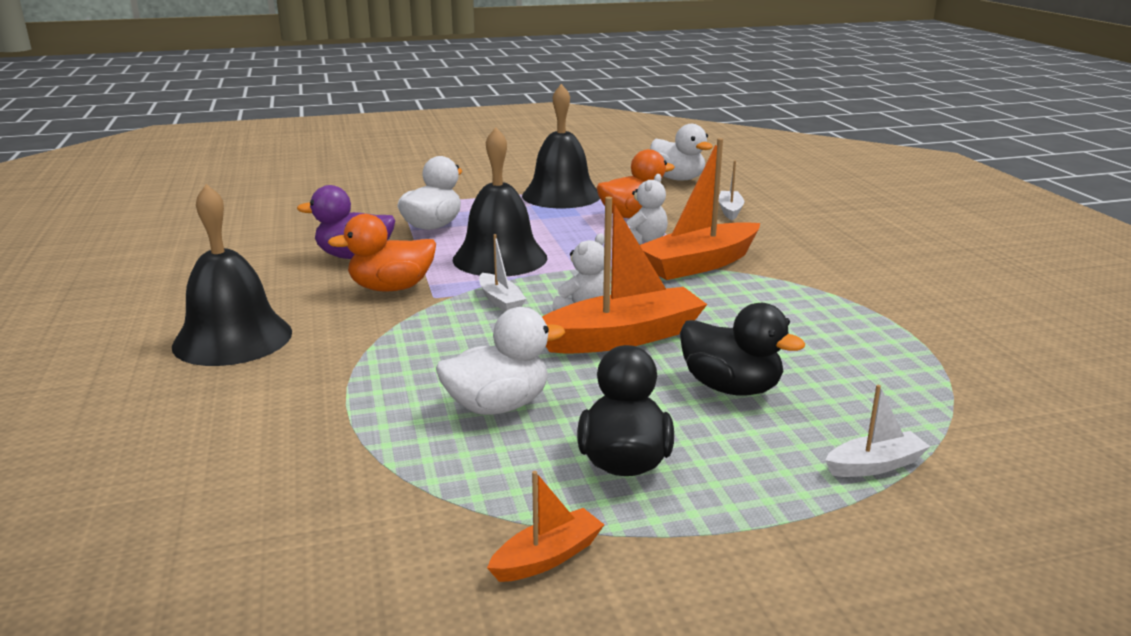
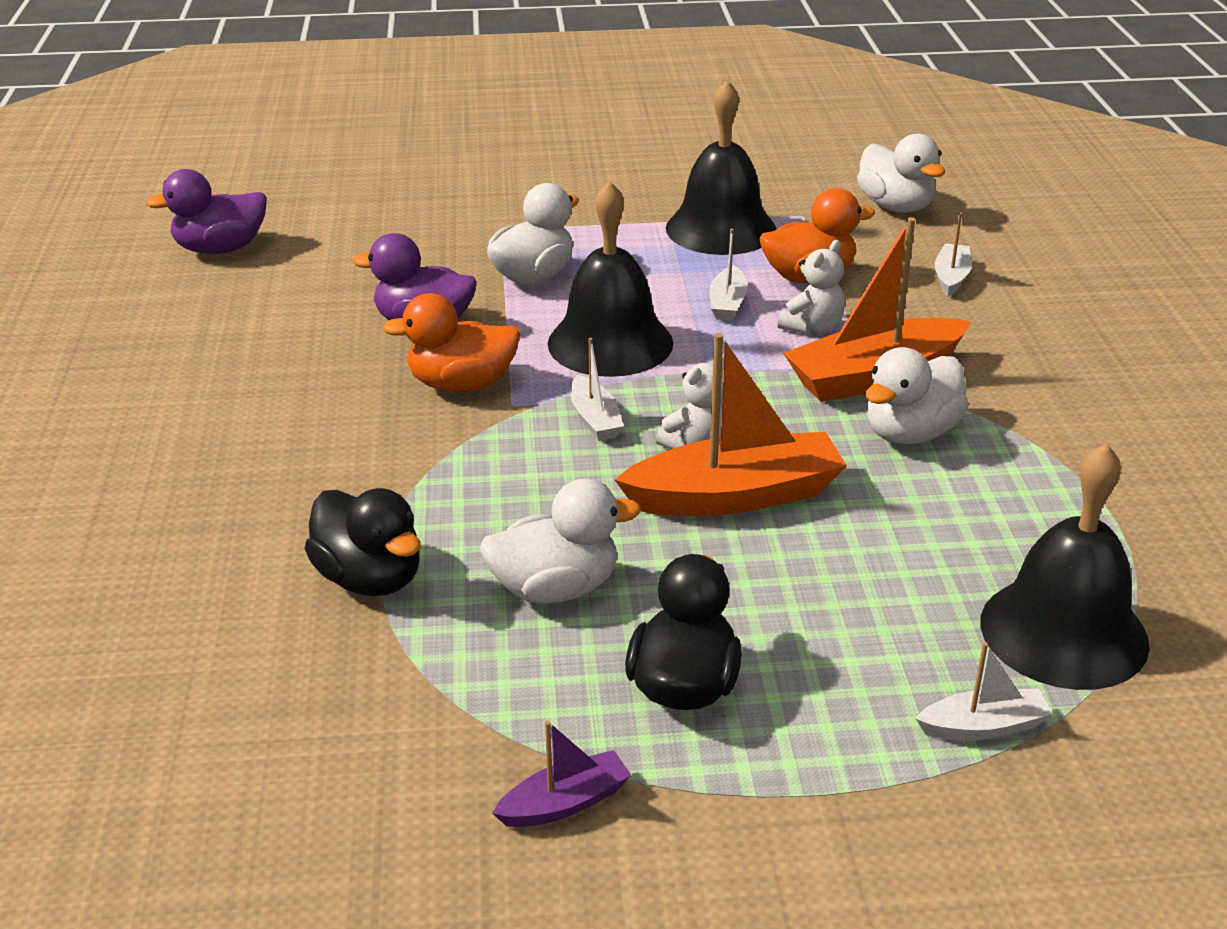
camera: 10 degrees right, 10 degrees up
black bell [172,184,292,366] -> black bell moved to [980,443,1150,690]
orange boat [487,471,604,582] -> purple boat [492,721,631,827]
black duck [680,303,805,396] -> black duck moved to [304,488,421,596]
none -> purple duck [145,169,267,254]
none -> white boat [709,228,748,321]
none -> white duck [865,347,969,444]

